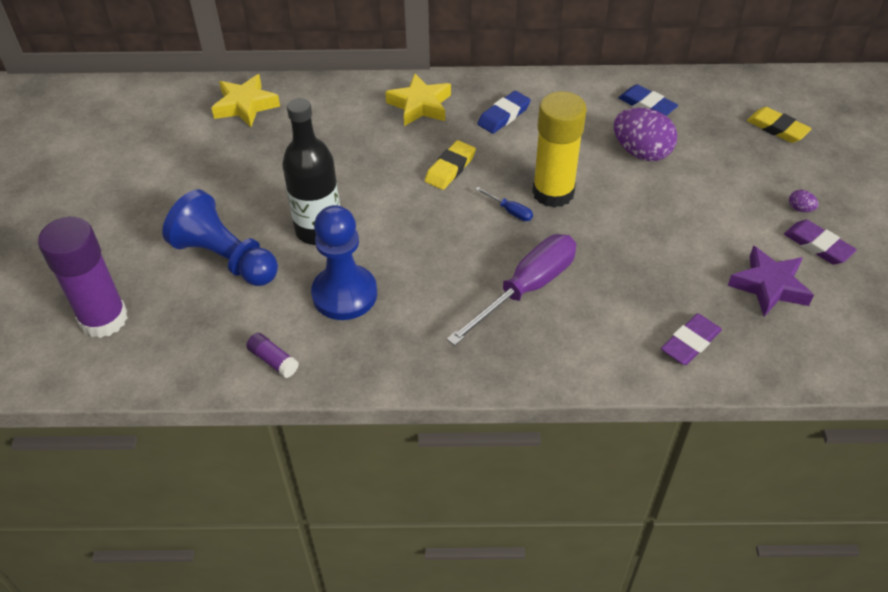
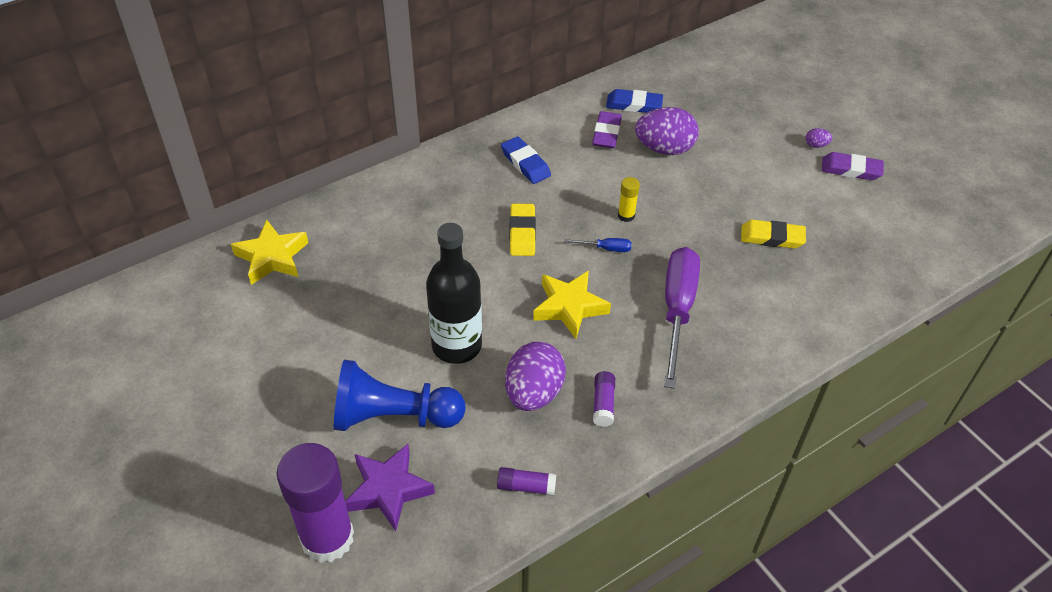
camera: 35 degrees left, 0 degrees up
blue pawn [311,205,377,320] -> purple egg [505,342,566,411]
yellow star [385,73,451,126] -> yellow star moved to [533,270,611,339]
blue eraser [477,91,531,134] -> blue eraser turned 45 degrees counterclockwise [501,136,551,184]
yellow glue stick [532,91,587,208] -> yellow glue stick [618,177,640,222], size x0.42
purple eraser [661,313,722,365] -> purple eraser moved to [592,111,622,148]
purple star [728,246,814,317] -> purple star moved to [345,444,435,531]
yellow eraser [747,107,812,143] -> yellow eraser moved to [741,220,806,248]
none -> purple glue stick [593,371,615,427]

